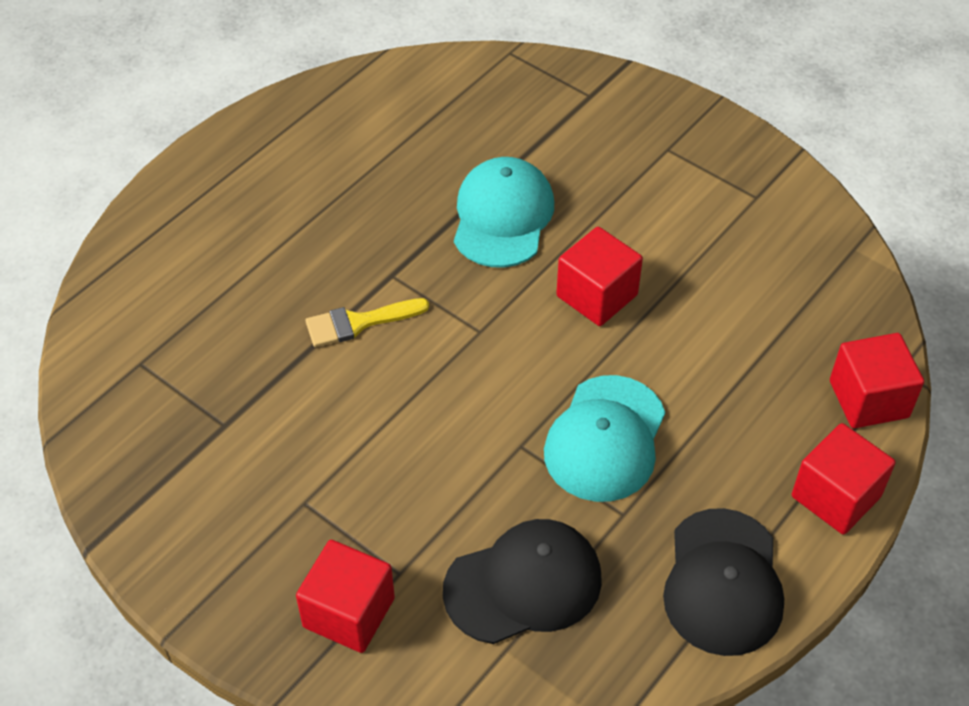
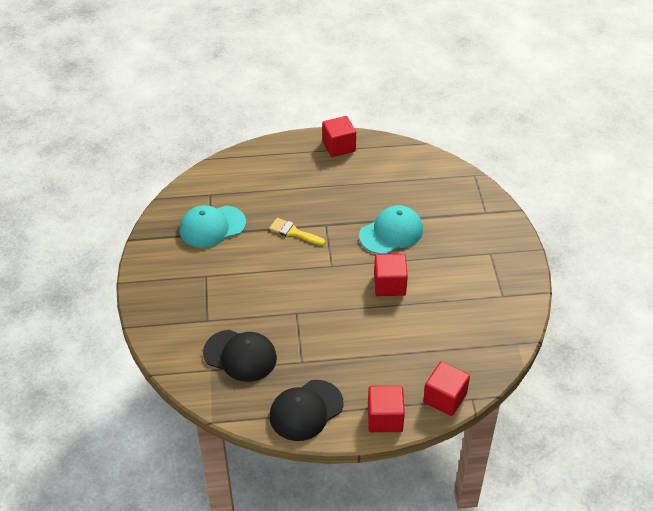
camera: 45 degrees right, 5 degrees down
red cube [296,540,395,653] -> red cube moved to [322,116,356,157]
turquoise cap [544,375,665,502] -> turquoise cap moved to [180,205,246,248]

